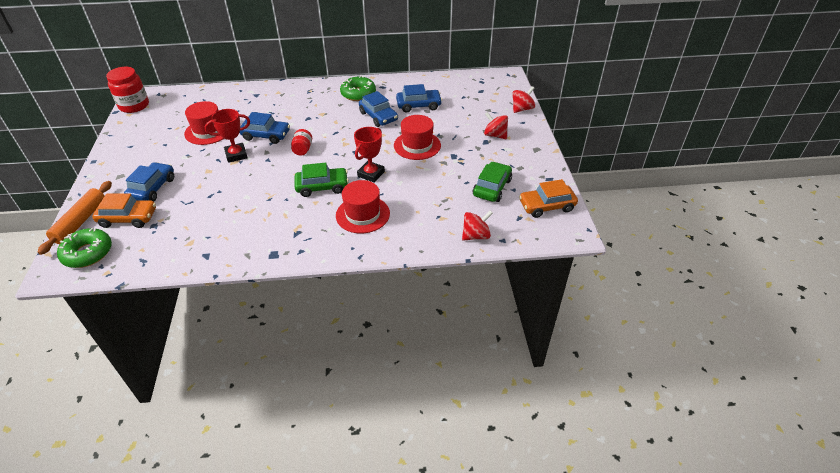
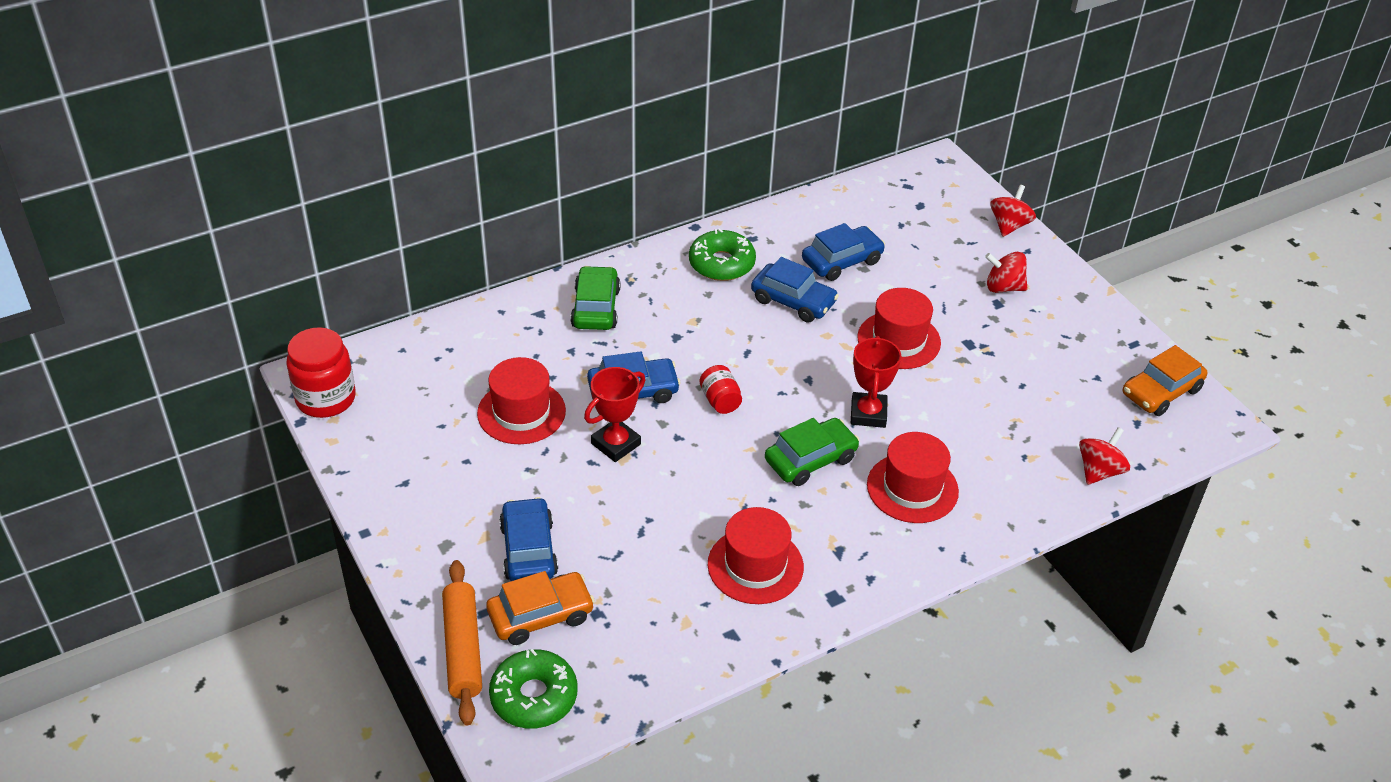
camera: 25 degrees left, 0 degrees up
green car [473,162,512,202] -> green car moved to [570,266,620,330]
none -> red hat [708,507,804,604]

